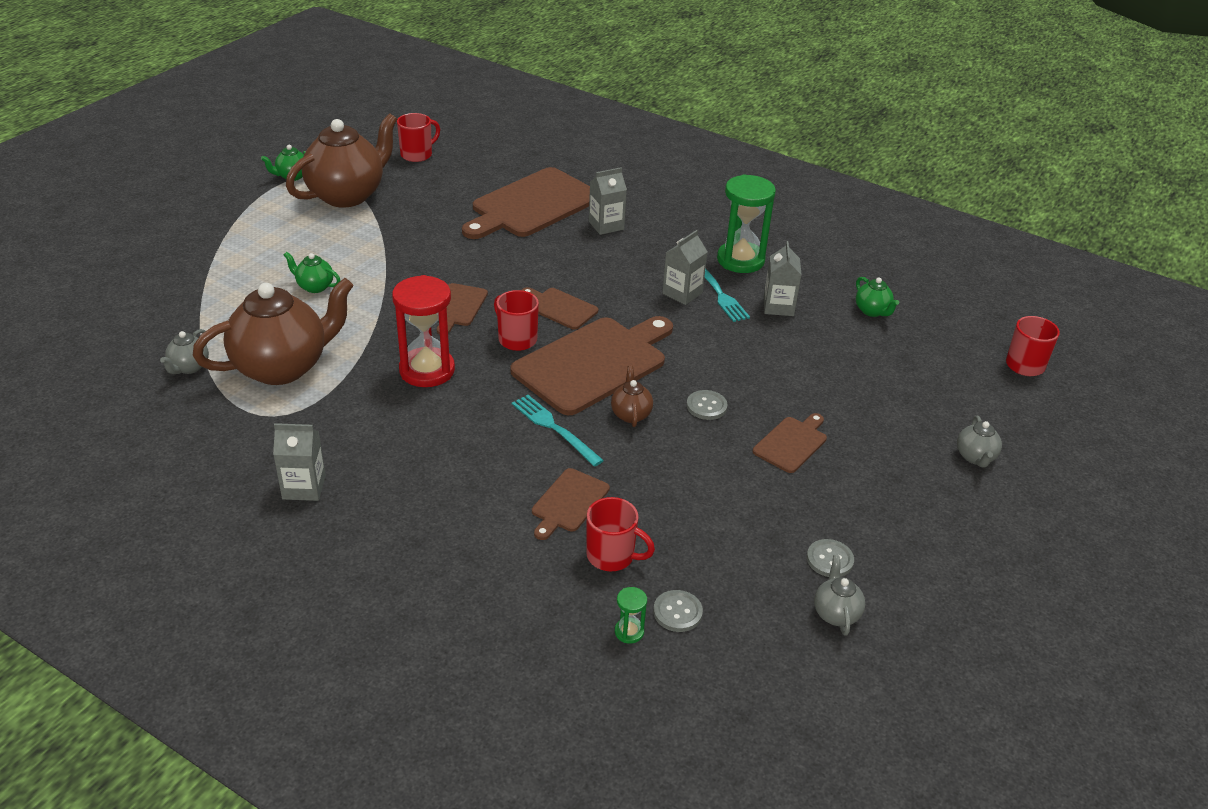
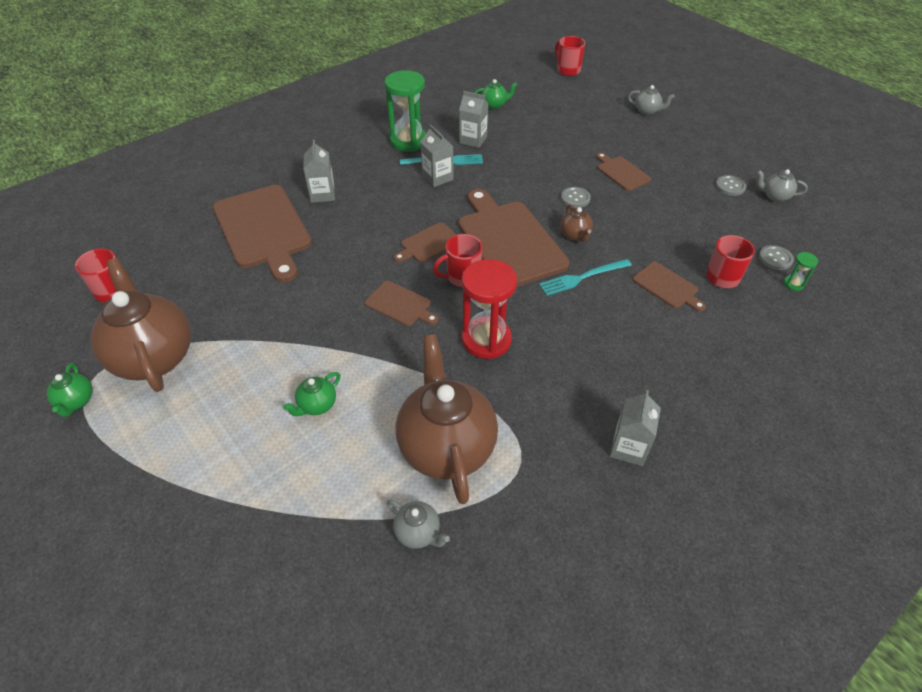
camera: 70 degrees left, 10 degrees up
brown teapot [611,366,653,427] -> brown teapot turned 120 degrees counterclockwise [561,204,593,242]

